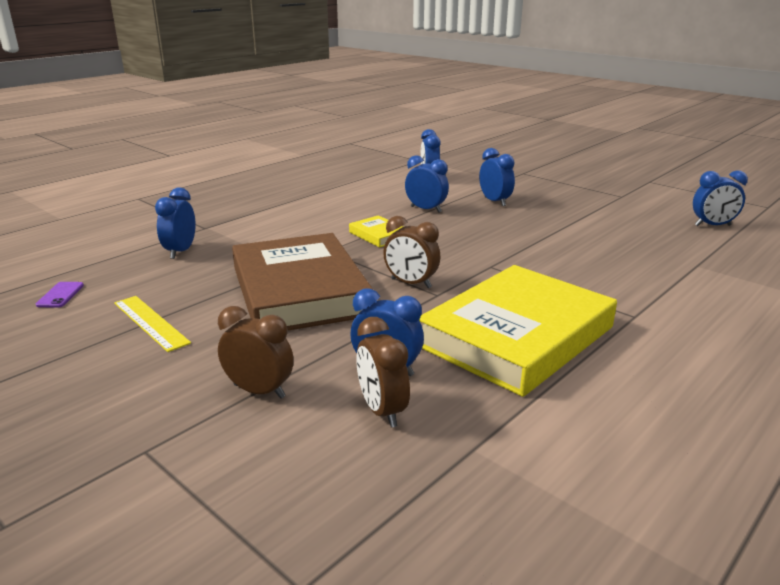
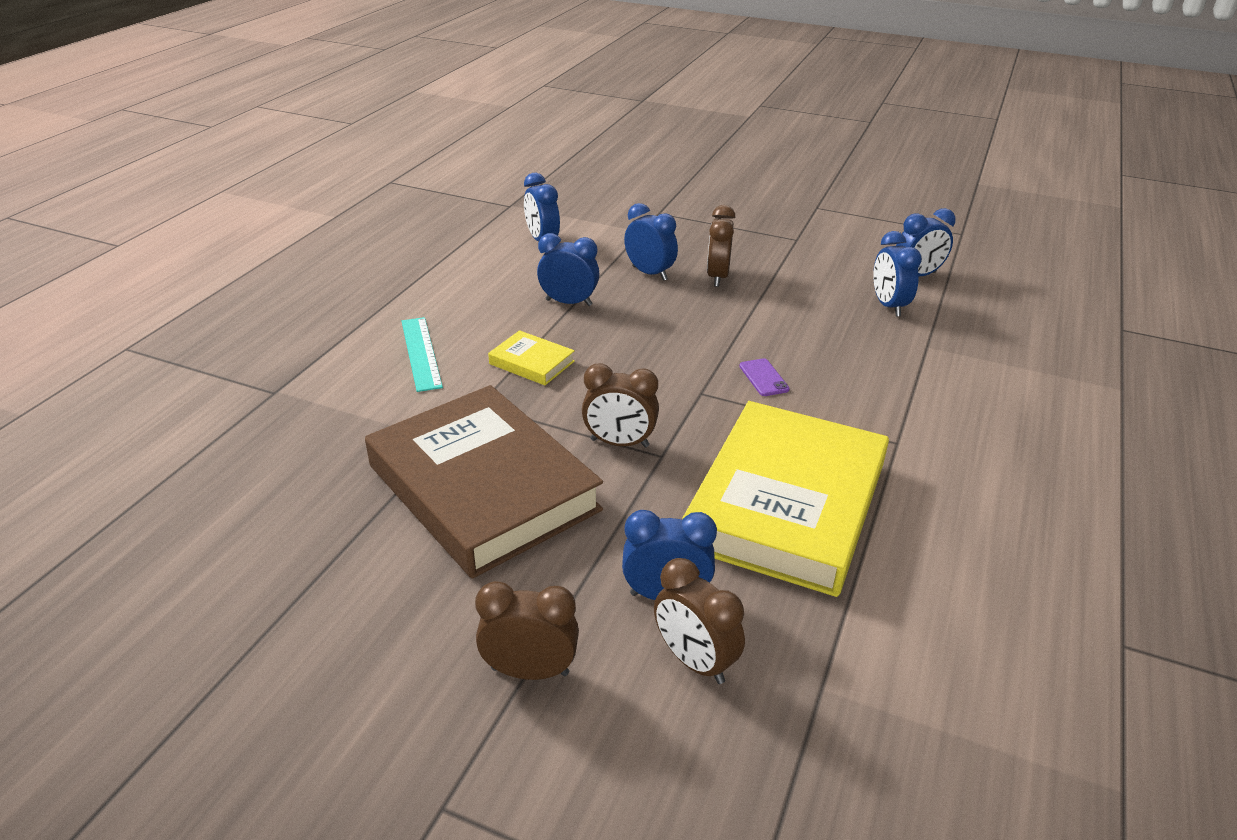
camera: 20 degrees left, 10 degrees up
purple phone [36,282,84,308] -> purple phone moved to [739,358,790,396]
yellow ruler [114,296,191,352] -> none
blue clock [155,187,196,259] -> blue clock moved to [873,231,922,317]
none -> turquoise ruler [402,317,443,392]
none -> brown clock [707,205,736,287]

